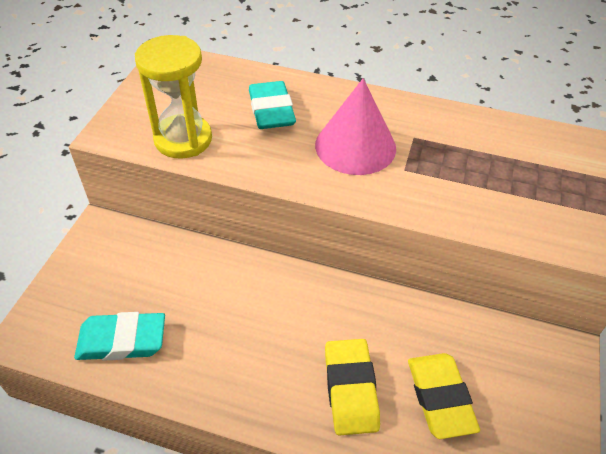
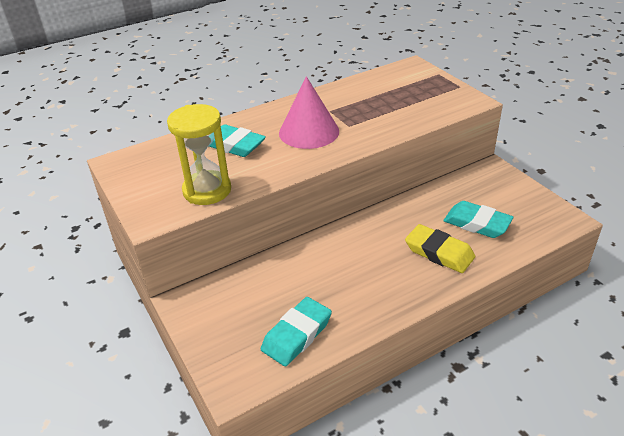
camera: 45 degrees left, 10 degrees down
yellow eraser [408,353,480,439] -> turquoise eraser [443,201,514,238]

